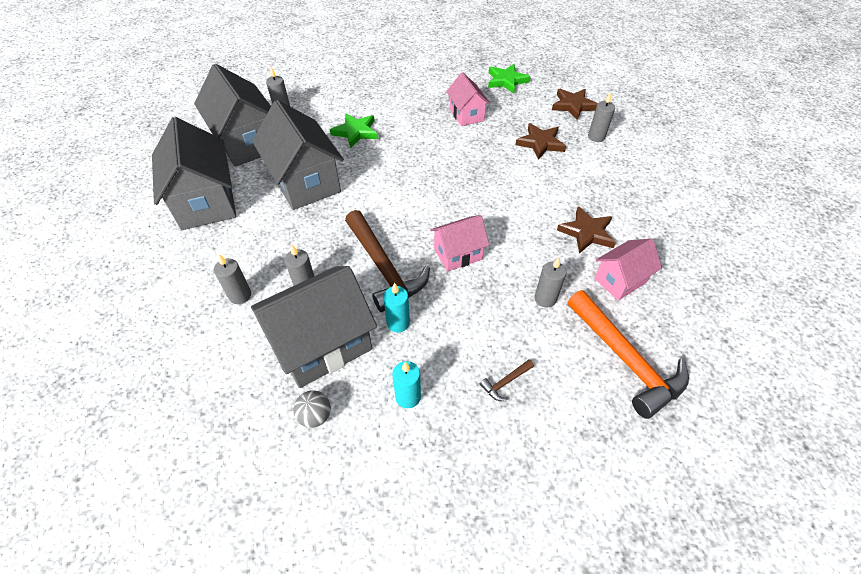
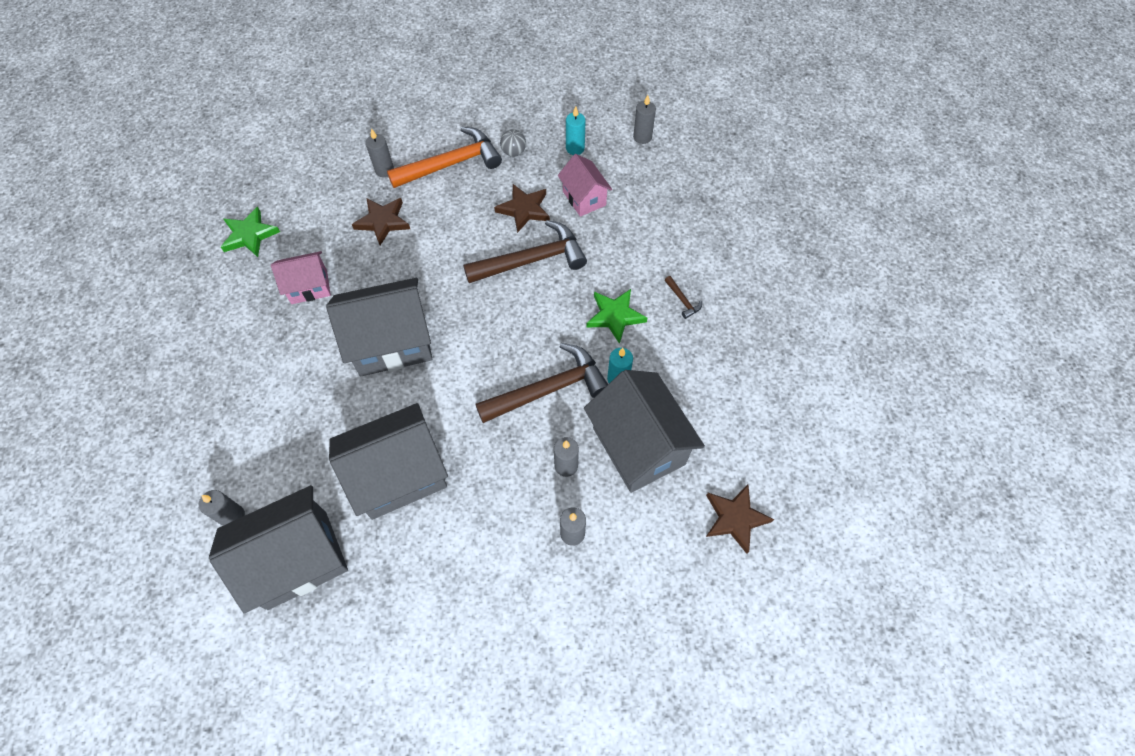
camera: 85 degrees left, 10 degrees up
grey house [152,117,237,230] -> grey house moved to [326,278,432,376]
grey ball [293,390,331,428] -> grey ball moved to [500,129,526,157]
green star [330,113,378,148] -> green star moved to [586,289,647,344]
turquoise candle [392,361,421,408] -> turquoise candle moved to [566,107,586,155]
pink house [430,215,489,272] -> none
grey candle [534,257,566,308] -> grey candle moved to [633,95,656,144]
brown star [552,89,598,120] -> brown star moved to [706,484,774,554]
orange hammer [567,290,689,419] -> orange hammer moved to [387,127,502,188]
none -> brown hammer [463,220,587,283]

